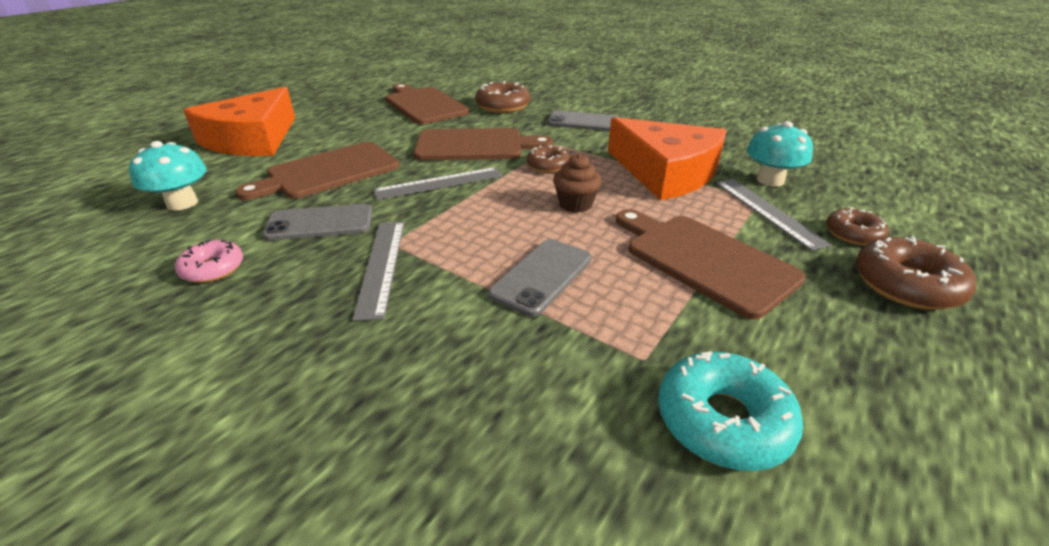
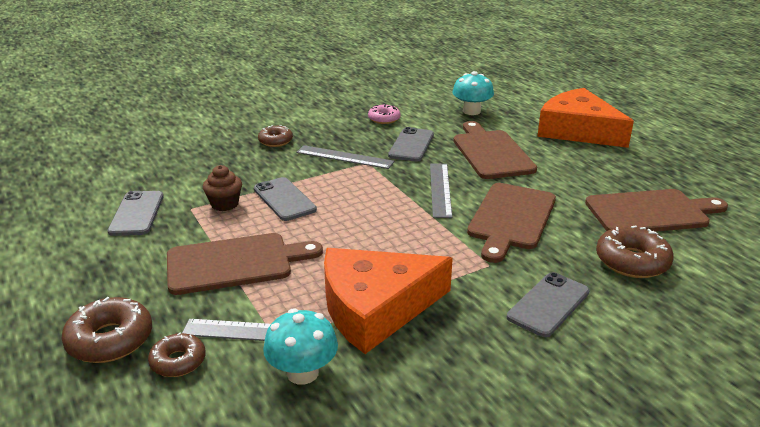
camera: 115 degrees right, 5 degrees down
brown donut [526,145,570,173] -> brown donut moved to [258,125,293,147]
brown cupcake [553,154,602,213] -> brown cupcake moved to [203,165,242,211]
turquoise donut [658,351,803,471] -> grey phone [108,191,163,236]

